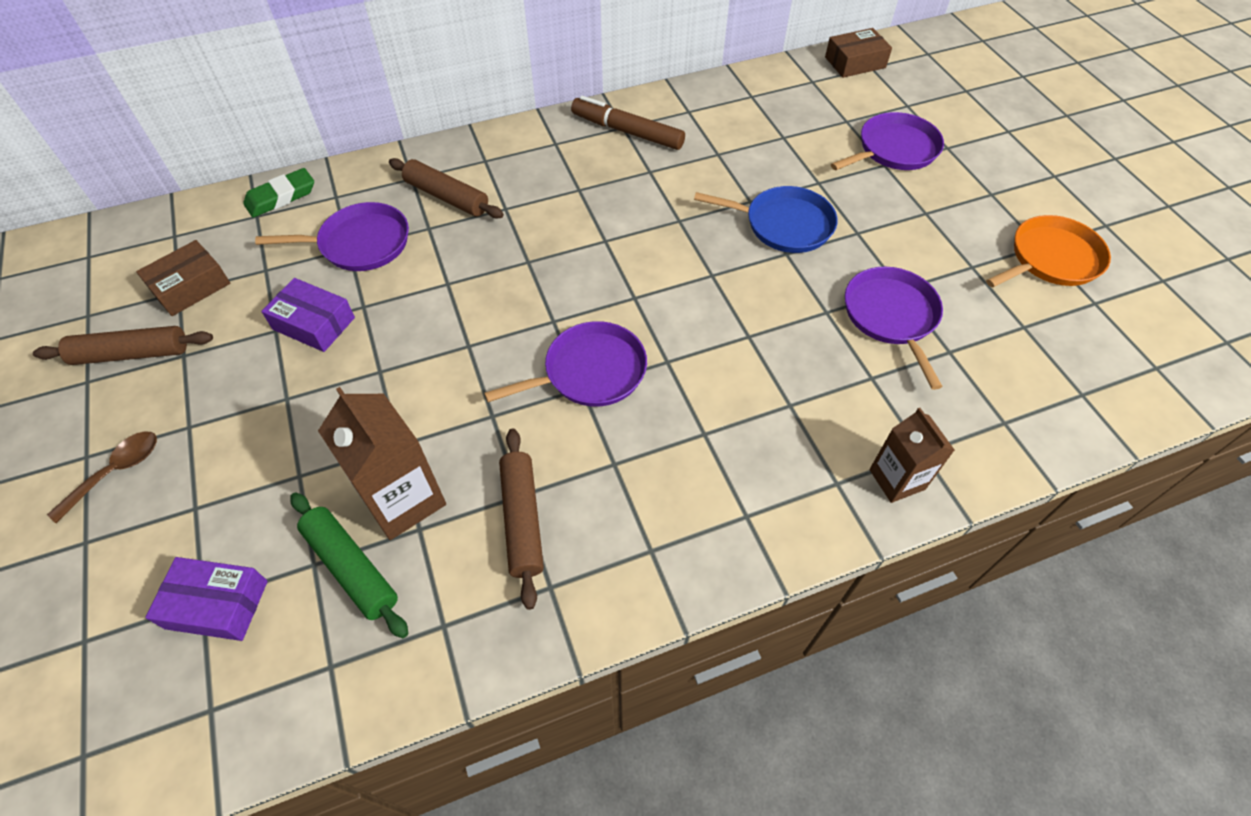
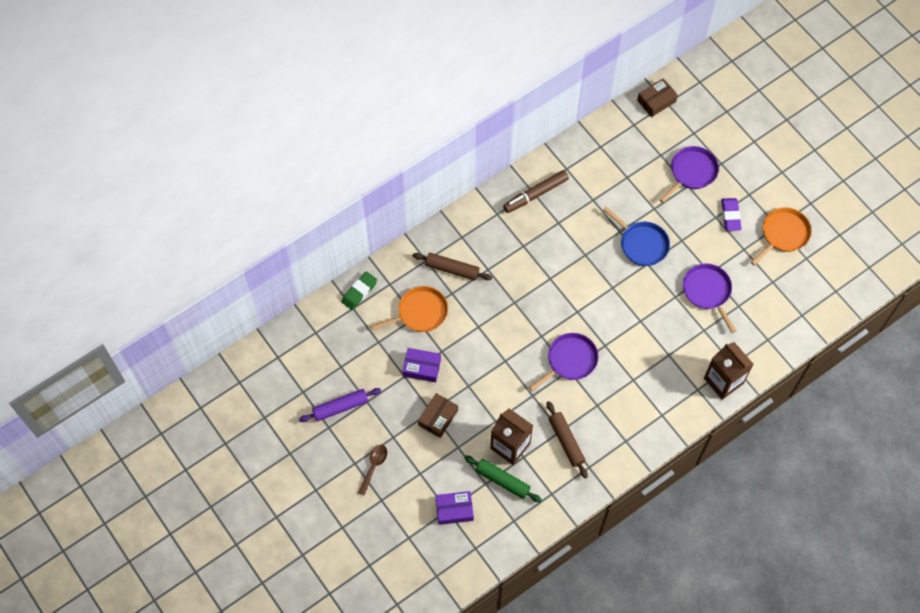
camera: 15 degrees left, 10 degrees up
brown rolling pin [33,326,213,365] -> purple rolling pin [299,388,381,422]
brown box [136,240,230,316] -> brown box moved to [418,393,458,438]
purple pan [255,202,409,271] -> orange pan [370,286,448,332]
brown marker [571,96,685,150] -> brown marker turned 45 degrees counterclockwise [503,170,569,213]
blue pan [694,186,837,253] -> blue pan turned 45 degrees clockwise [603,206,670,266]
brown carton [869,408,955,503] -> brown carton [704,342,753,400], size x1.54
none -> purple eraser [721,198,742,231]

